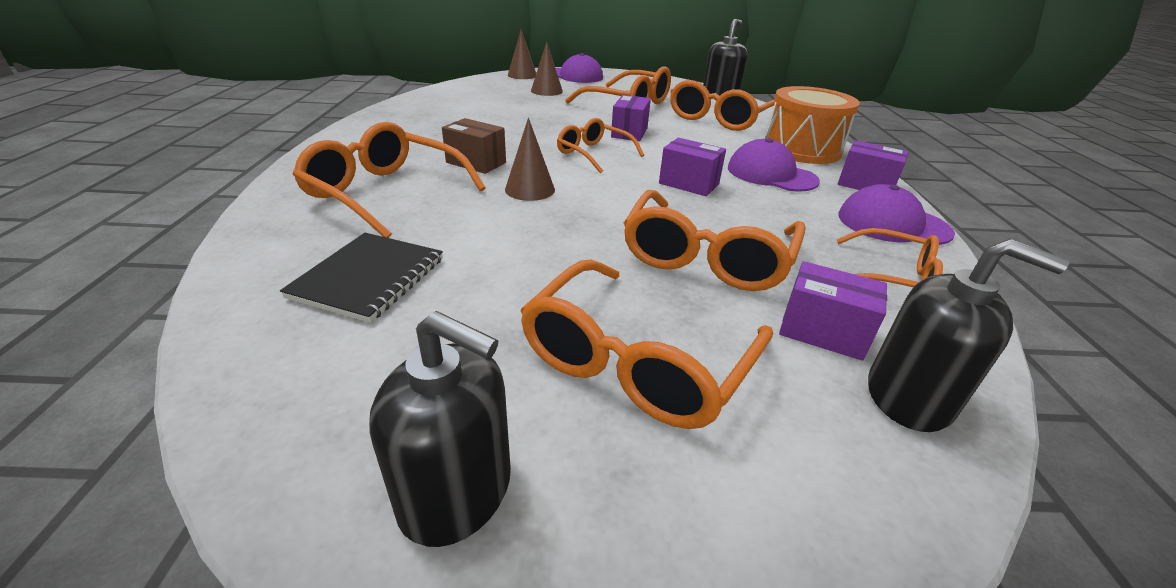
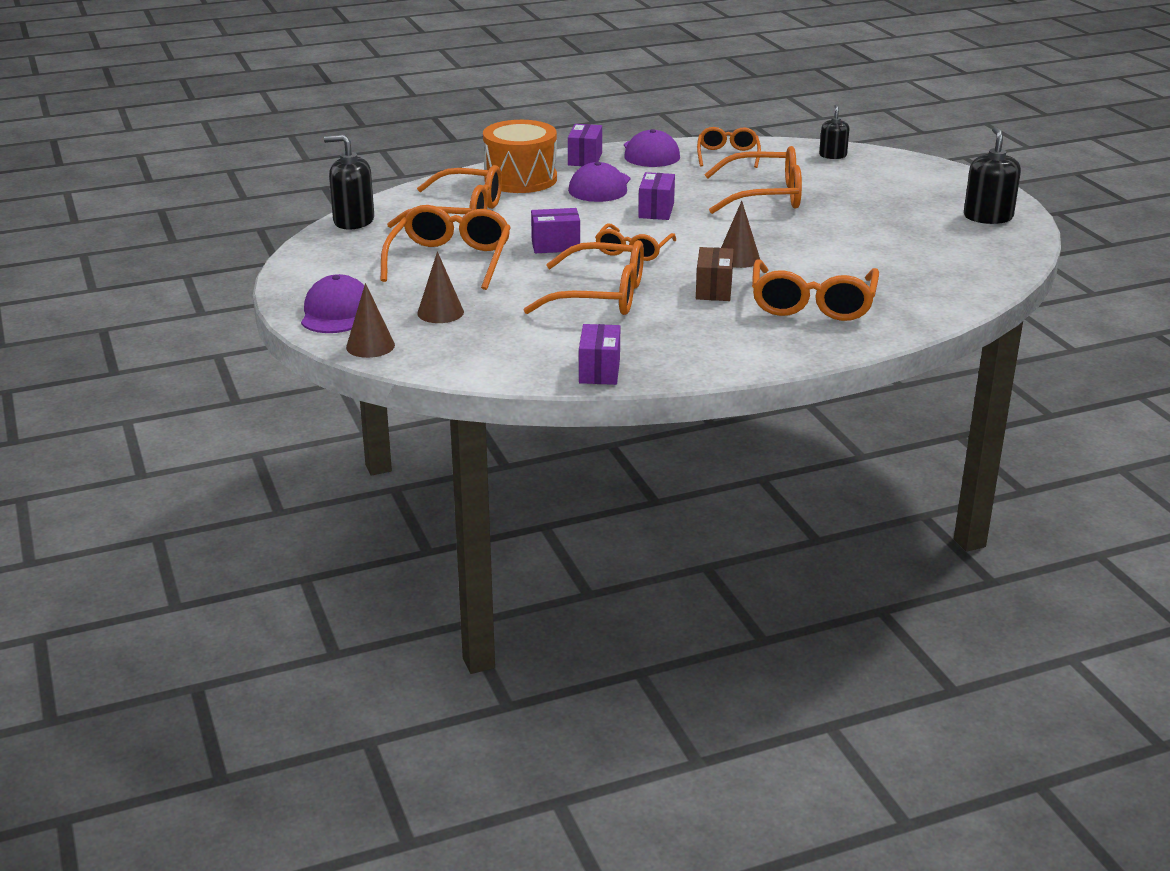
camera: 110 degrees left, 5 degrees down
black notebook [280,233,443,323] -> none
orange glasses [520,260,773,429] -> orange glasses moved to [523,240,644,315]
purple box [779,261,887,361] -> purple box moved to [579,324,620,385]
black soap dispenser [868,239,1069,432] -> black soap dispenser [819,105,849,159], size x0.62

